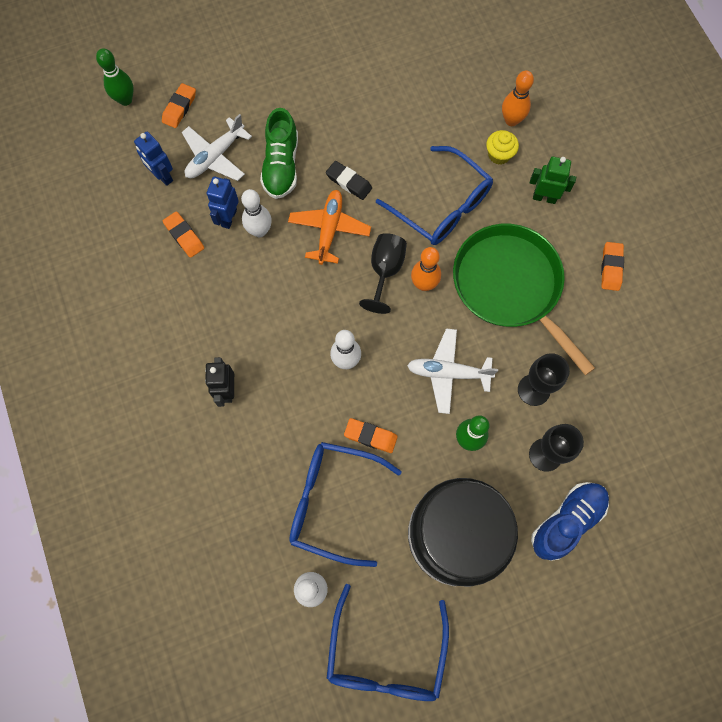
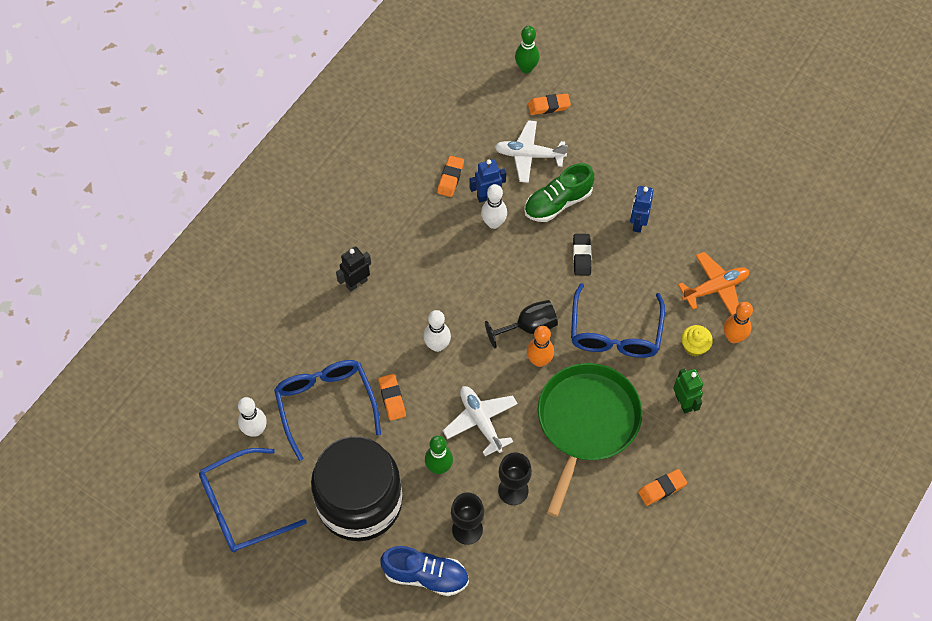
camera: 55 degrees right, 10 degrees down
blue robot [134,131,173,186] -> blue robot moved to [630,186,654,233]
orange plane [288,190,371,265] -> orange plane moved to [678,252,749,315]

